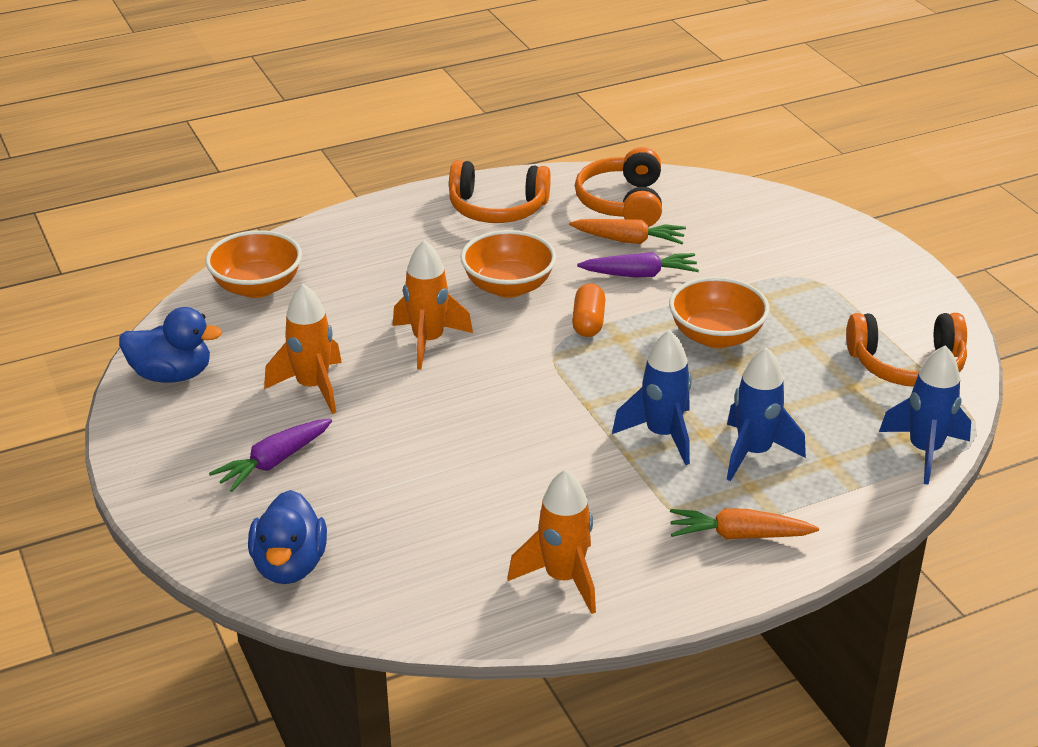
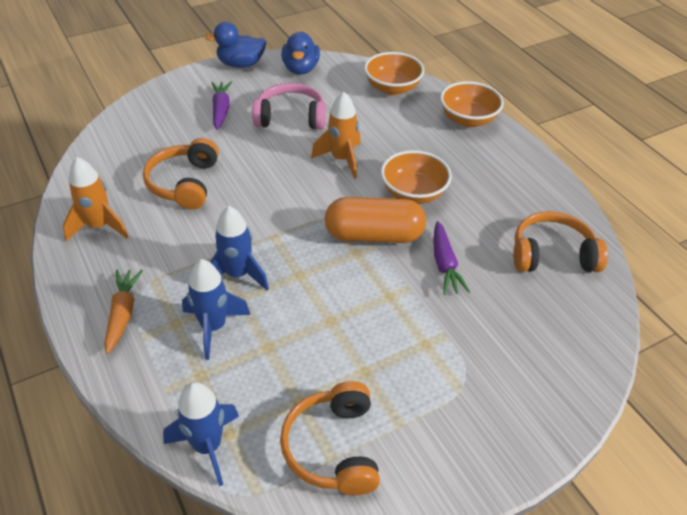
camera: 85 degrees right, 10 degrees up
purple carrot [209,419,332,492] -> purple carrot turned 45 degrees clockwise [211,81,232,130]
blue duck [248,490,327,584] -> blue duck moved to [205,22,266,68]
orange rocket [264,284,342,414] -> pink headphones [252,83,326,129]
orange headphones [449,160,551,223] -> orange headphones moved to [143,138,219,209]
orange carrot [569,219,686,244] -> none
orange capsule [572,283,605,337] -> orange capsule [325,197,426,243], size x1.87
orange bowl [669,277,770,348] -> orange bowl moved to [440,81,504,127]

